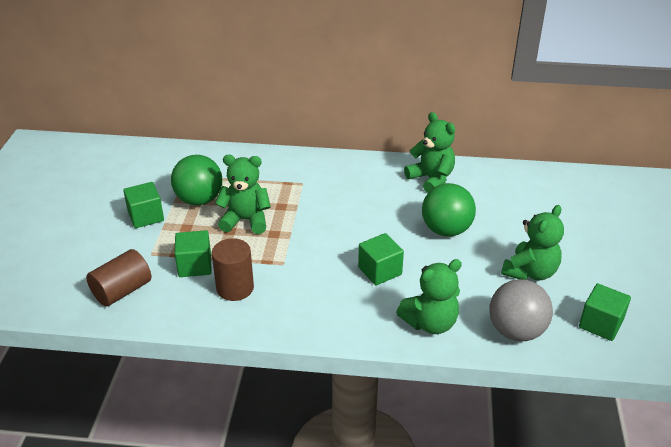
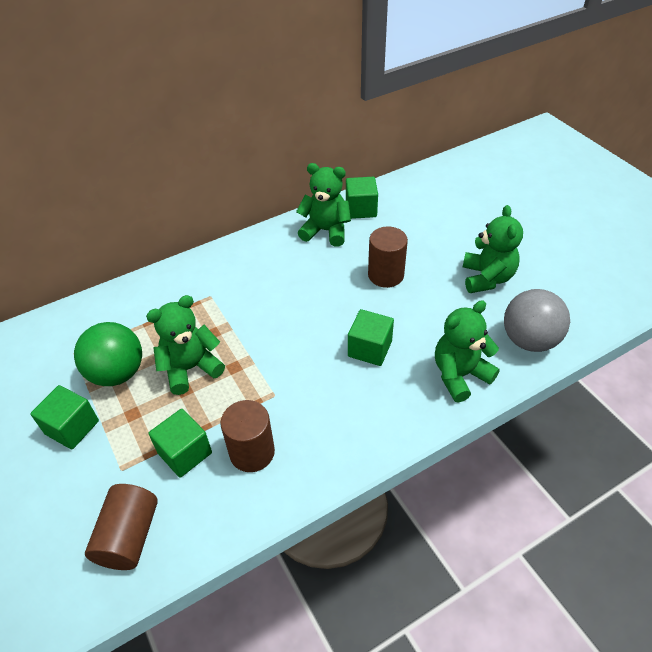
camera: 35 degrees left, 10 degrees up
green teddy bear [396,259,462,334] -> green teddy bear turned 150 degrees counterclockwise [435,300,500,403]
green ball [422,183,476,237] -> brown cylinder [368,226,408,288]
green cube [579,284,631,341] -> green cube moved to [346,177,378,219]

